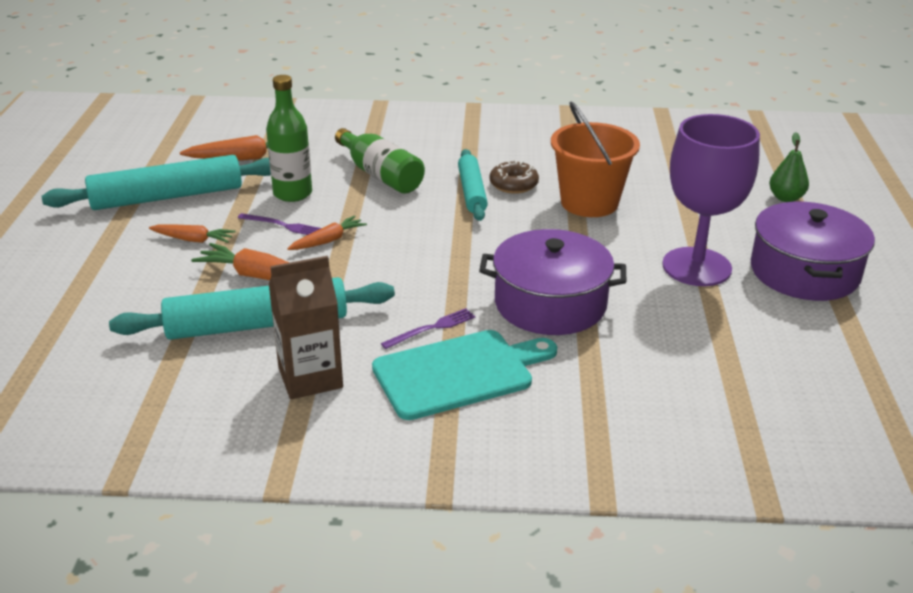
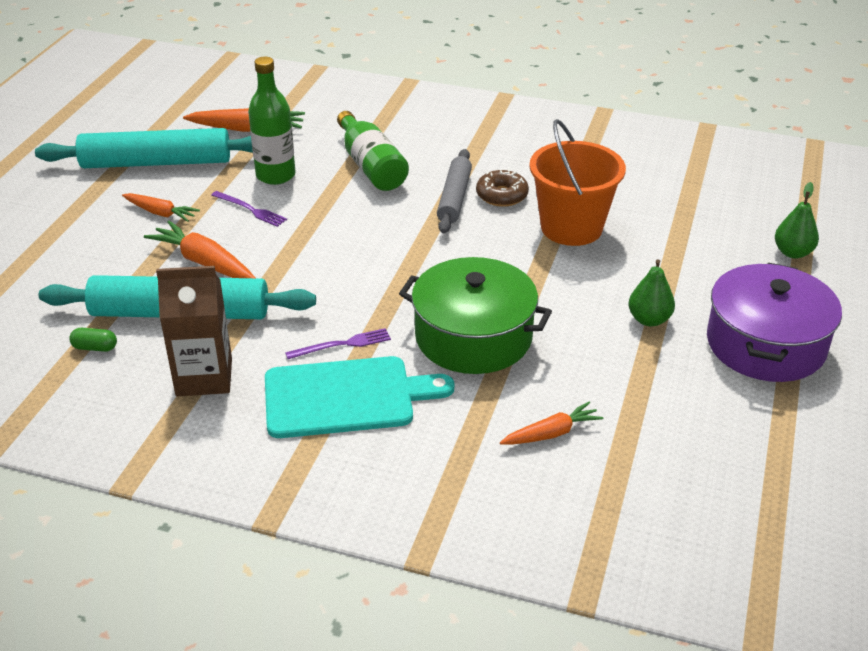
camera: 15 degrees right, 5 degrees up
orange carrot [287,216,367,250] -> orange carrot moved to [500,401,603,445]
turquoise rolling pin [458,149,488,221] -> grey rolling pin [437,149,472,233]
purple pot [479,229,626,335] -> green pot [399,257,552,374]
purple goblet [662,114,760,286] -> green pear [629,259,675,326]
none -> green capsule [69,328,117,352]

